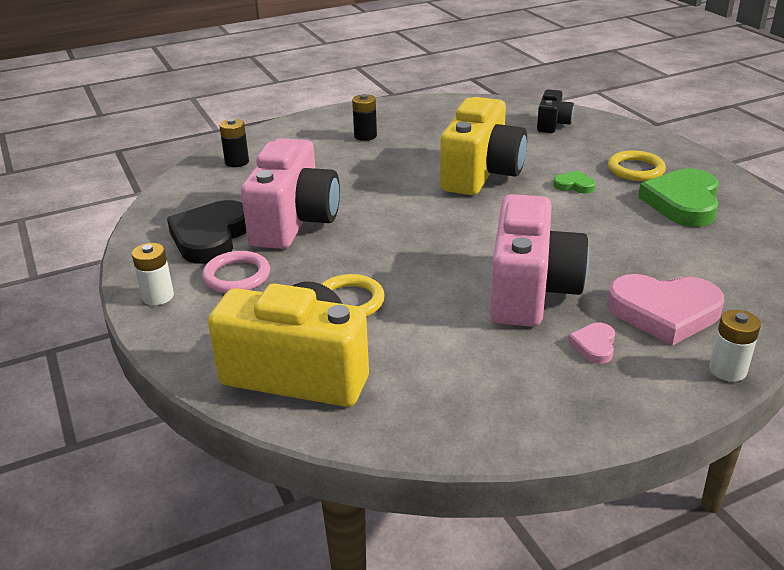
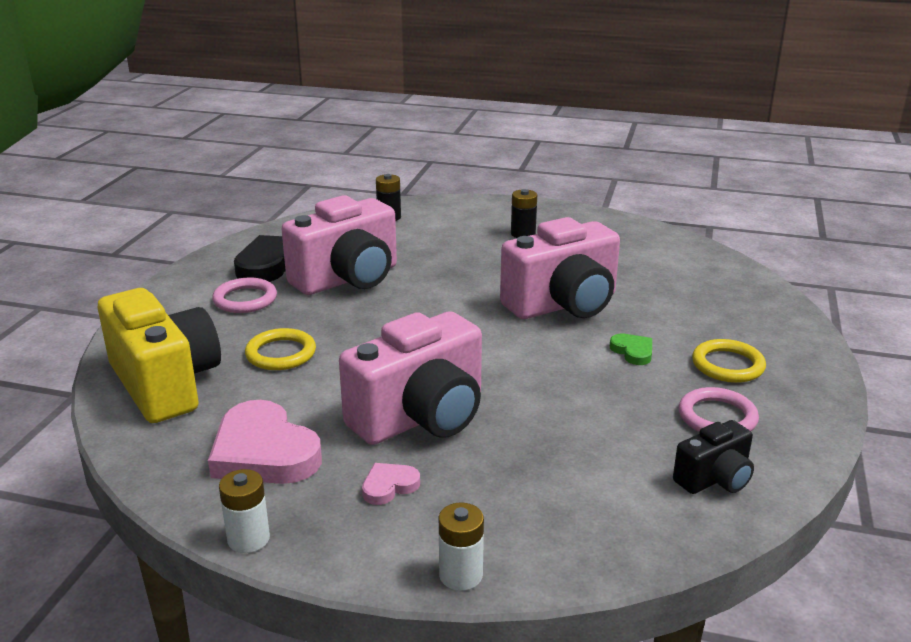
camera: 40 degrees right, 5 degrees down
white battery [132,243,174,305] -> white battery moved to [219,469,270,553]
yellow camera [440,97,527,195] -> pink camera [500,217,620,319]
black camera [537,89,574,133] -> black camera moved to [673,420,754,494]
pink heart [607,274,724,346] -> pink heart moved to [208,400,322,484]
green heart [638,168,719,227] -> pink ring [679,387,759,432]

